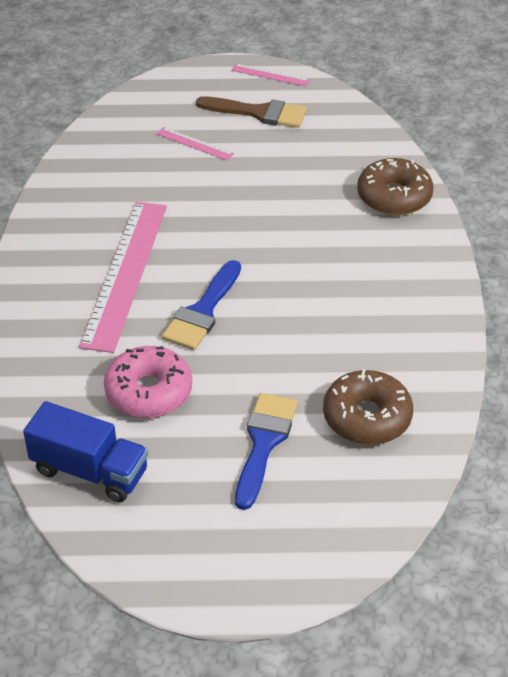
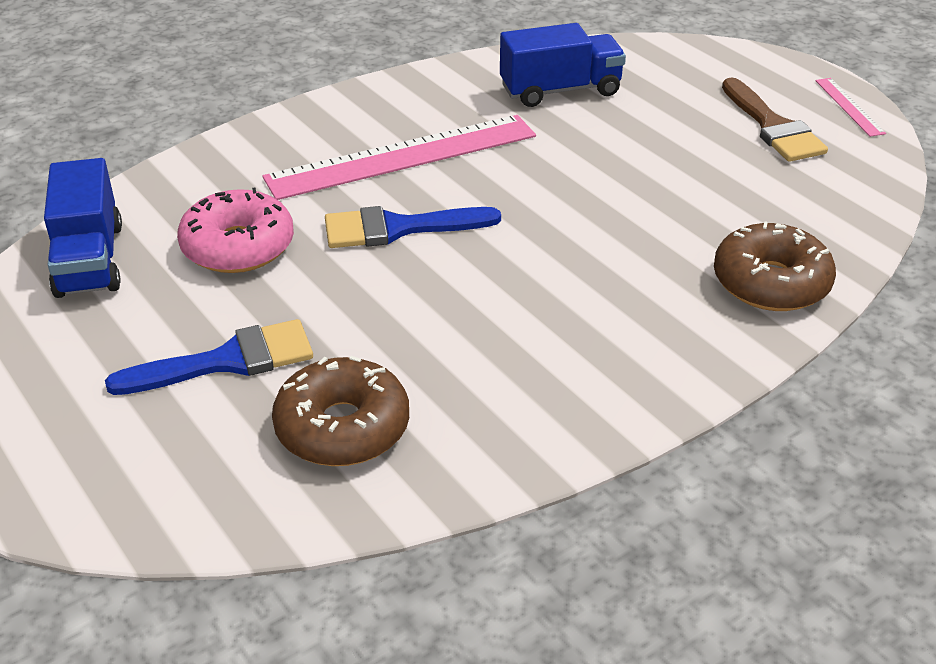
camera: 55 degrees right, 5 degrees down
pink ruler [157,127,234,161] -> none
none -> blue truck [500,23,626,107]

